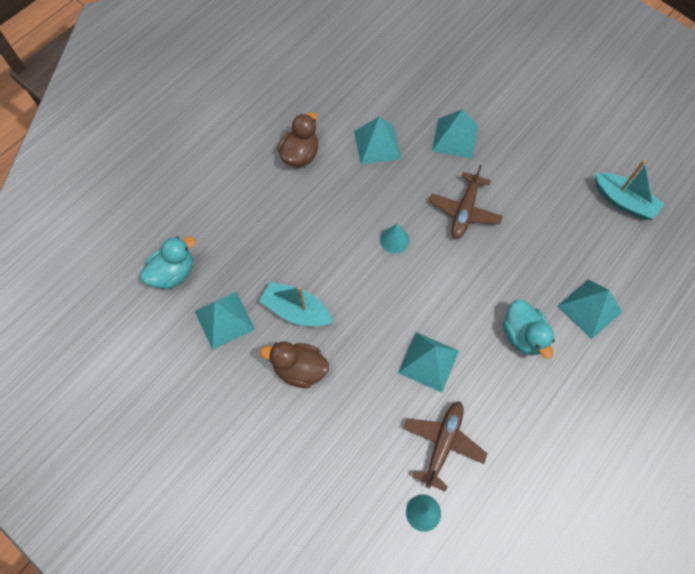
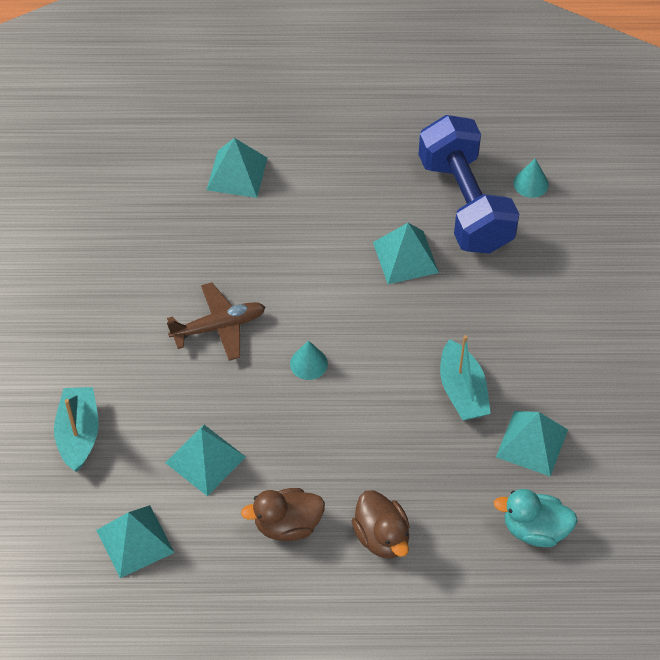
camera: 130 degrees left, 10 degrees down
brown duck [260,341,329,388] -> brown duck moved to [352,490,410,559]
brown plane [403,401,488,492] -> blue dumbbell [418,115,519,254]
turquoise pyramid [432,109,478,159] -> turquoise pyramid moved to [96,505,175,578]
turquoise duck [503,300,555,358] -> none
turquoise boat [595,160,664,220] -> turquoise boat moved to [54,387,99,472]

